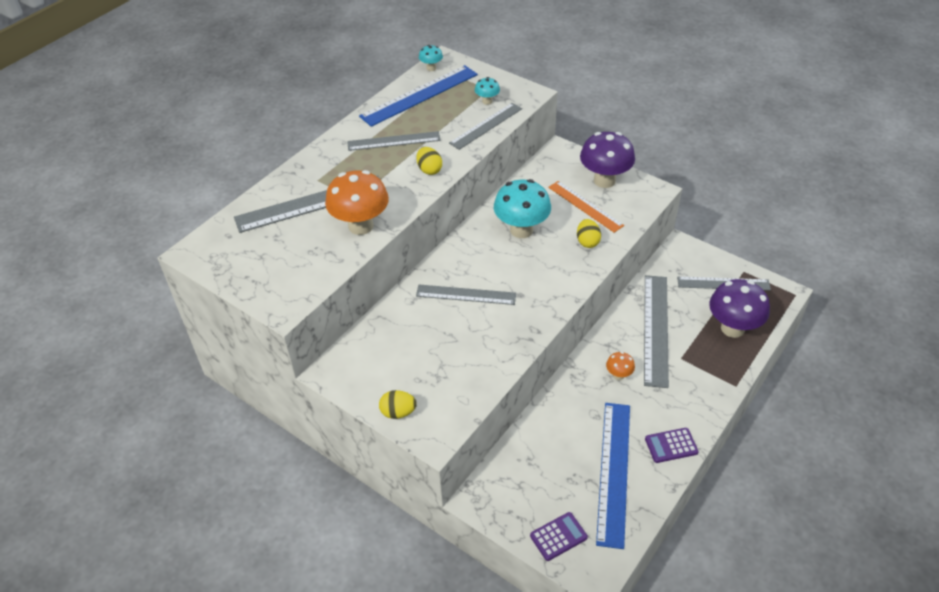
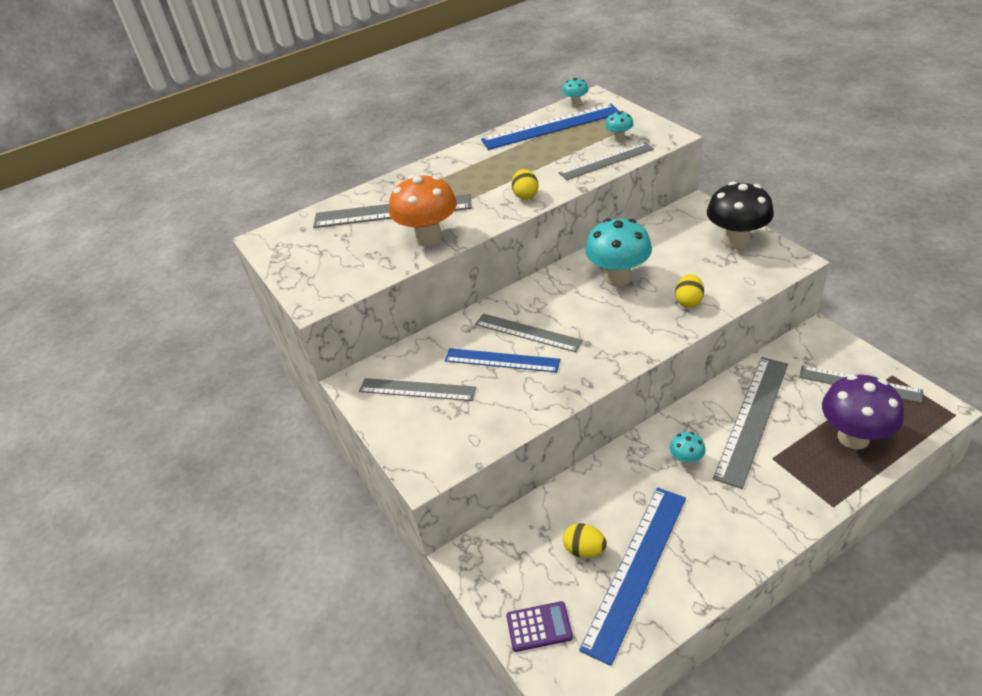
camera: 25 degrees right, 5 degrees down
grey ruler [347,131,440,151] -> grey ruler moved to [359,378,476,401]
yellow egg [379,390,417,419] -> yellow egg moved to [563,523,607,558]
orange ruler [548,181,624,233] -> none
purple mushroom [580,132,635,188] -> black mushroom [707,182,774,249]
orange mushroom [606,352,635,380] -> turquoise mushroom [670,432,706,466]
purple calculator [645,428,699,463] -> none
none -> blue ruler [444,348,560,373]

